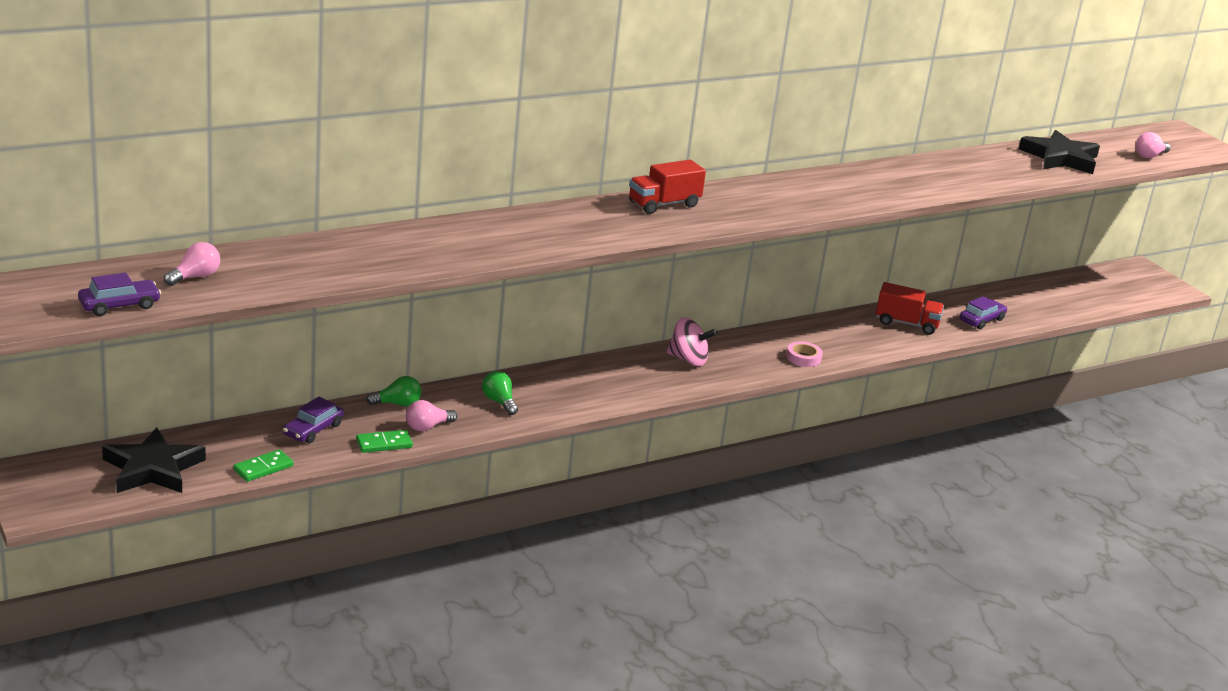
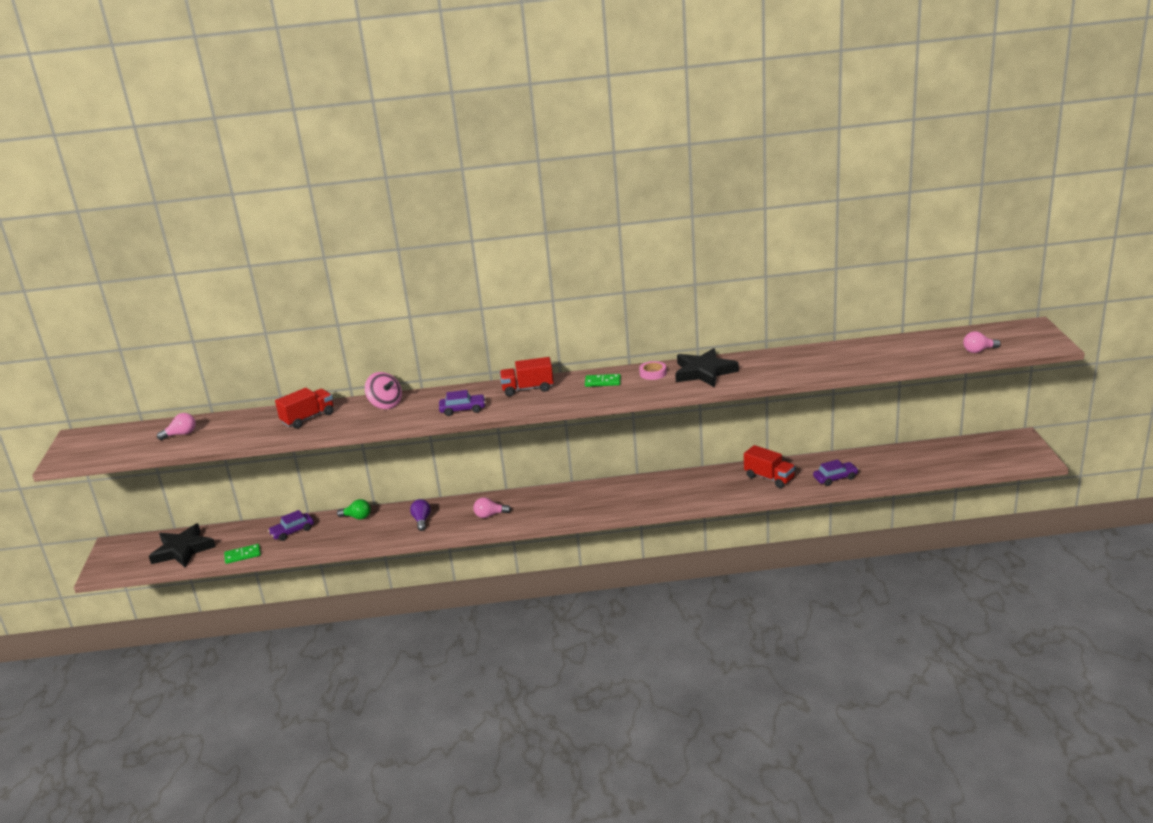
camera: 30 degrees right, 0 degrees up
purple car [78,273,161,316] -> purple car moved to [439,390,486,416]
green domino [356,430,413,453] -> green domino moved to [585,374,621,387]
pink light bulb [406,400,457,431] -> pink light bulb moved to [473,498,511,518]
green light bulb [482,371,518,415] -> purple light bulb [410,499,431,531]
pink spinning top [667,317,717,366] -> pink spinning top moved to [365,372,402,409]
pink tape [786,342,823,367] -> pink tape moved to [639,361,667,380]
black star [1019,130,1100,174] -> black star moved to [675,348,739,387]
none -> red truck [275,388,334,429]

